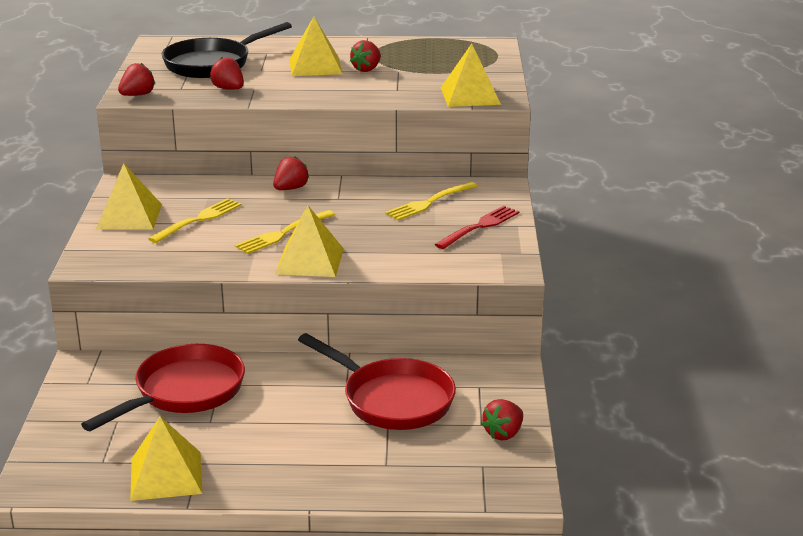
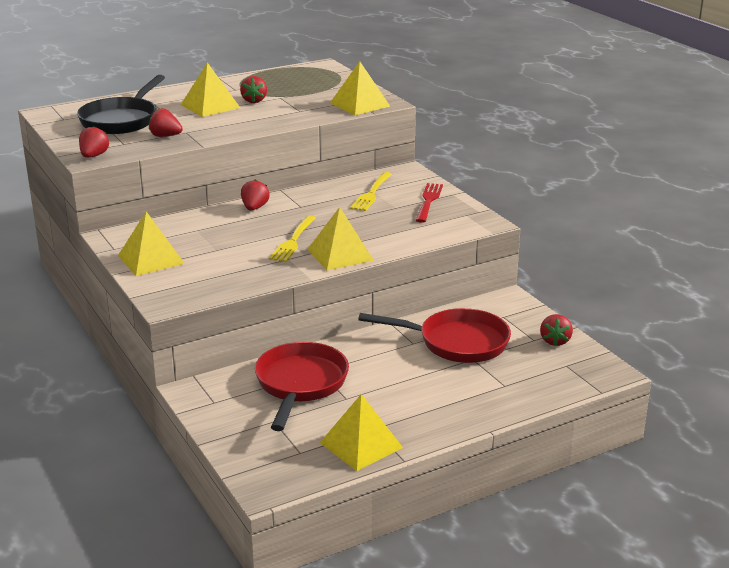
camera: 30 degrees left, 0 degrees up
yellow fork [148,198,242,243] -> none

